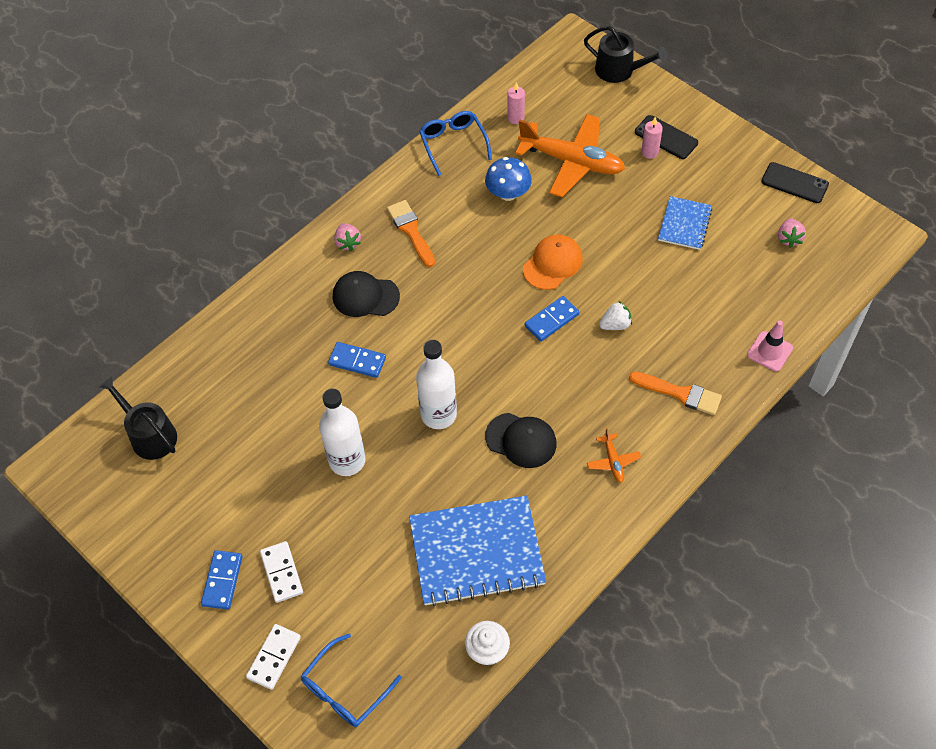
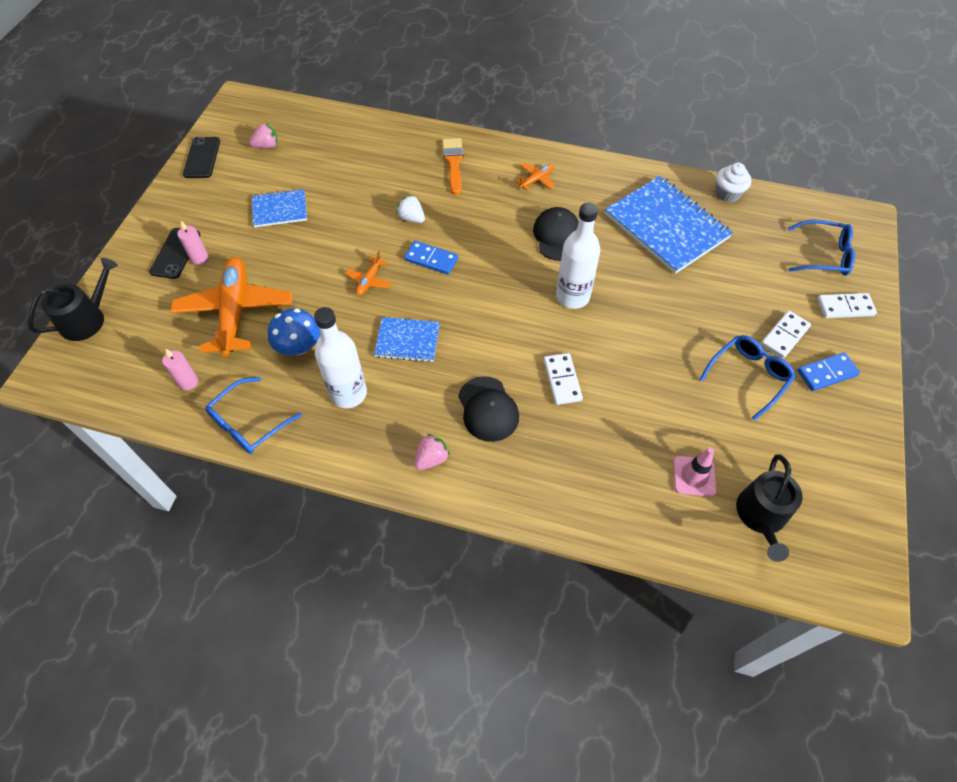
camera: 120 degrees left, 0 degrees up
white bottle [319,389,366,476] -> white bottle moved to [314,307,367,408]
blue domino [328,342,386,378] -> white domino [544,353,583,405]
orange brush [387,200,435,267] -> none
orange cap [523,235,583,290] -> orange plane [345,251,392,296]
black watering can [584,26,668,83] -> black watering can turned 45 degrees clockwise [28,258,118,341]
pink traffic cone [747,321,793,372] -> pink traffic cone moved to [673,448,716,497]
none -> blue notebook [374,317,440,362]
none -> blue glasses [699,335,796,421]

